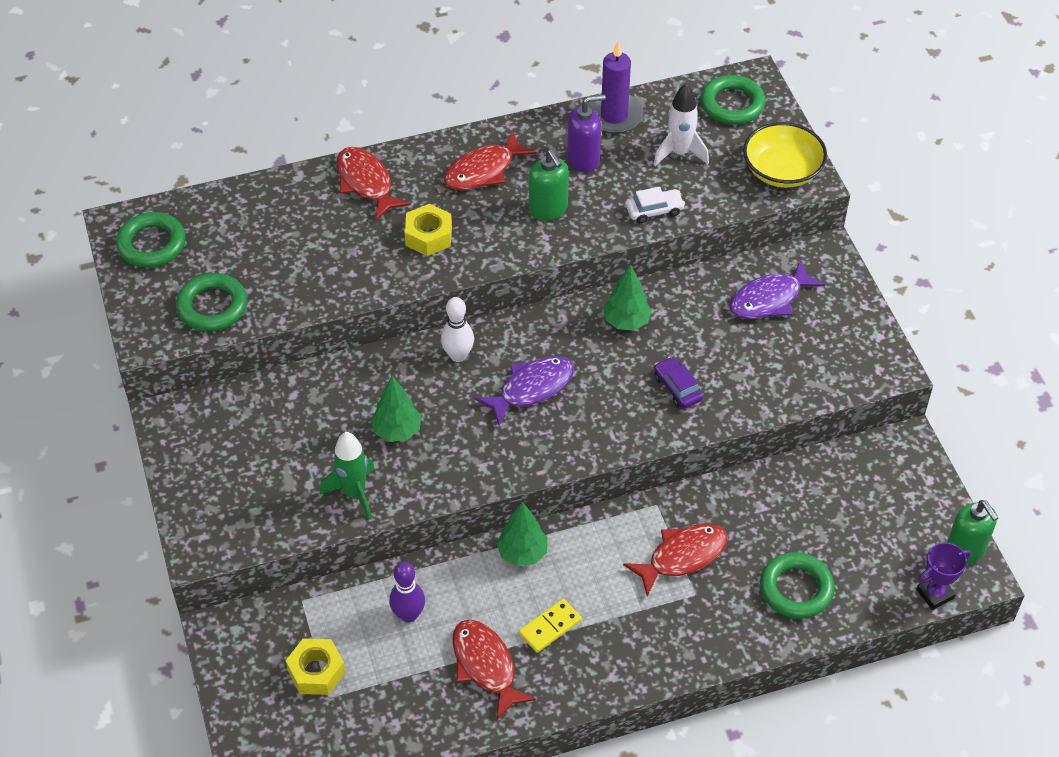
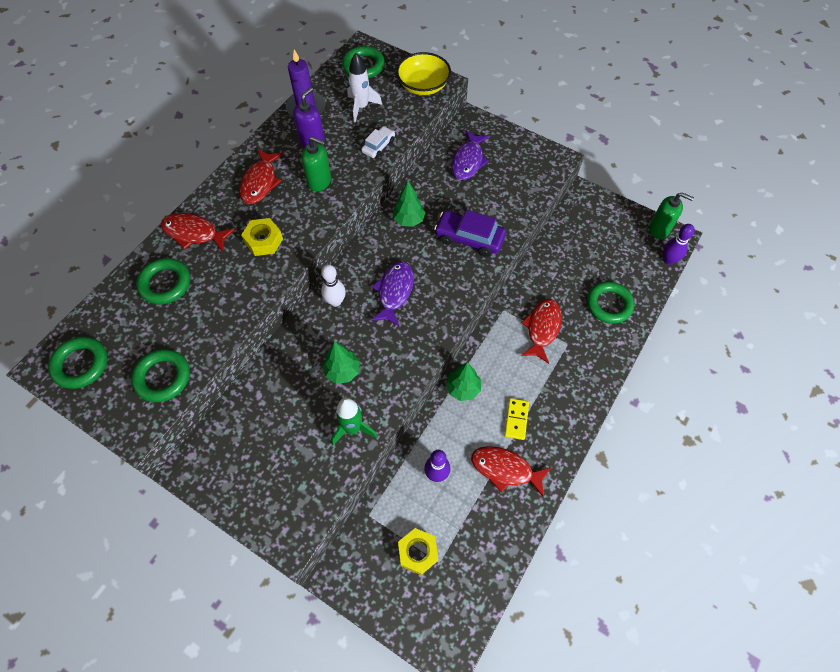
camera: 40 degrees left, 10 degrees up
purple car [654,357,703,409] -> purple car [434,210,506,257], size x1.73
purple trophy [916,542,971,610] -> purple bowling pin [663,224,695,265]
none -> green ring [136,258,190,304]

